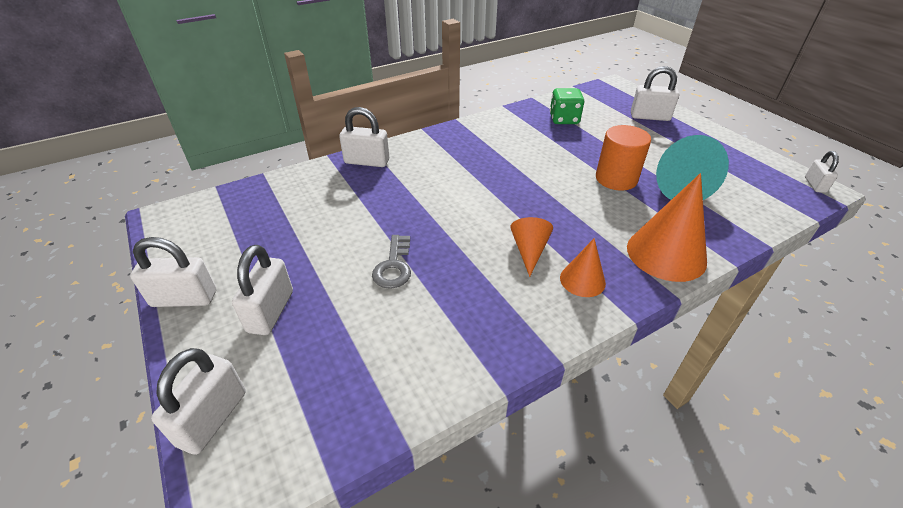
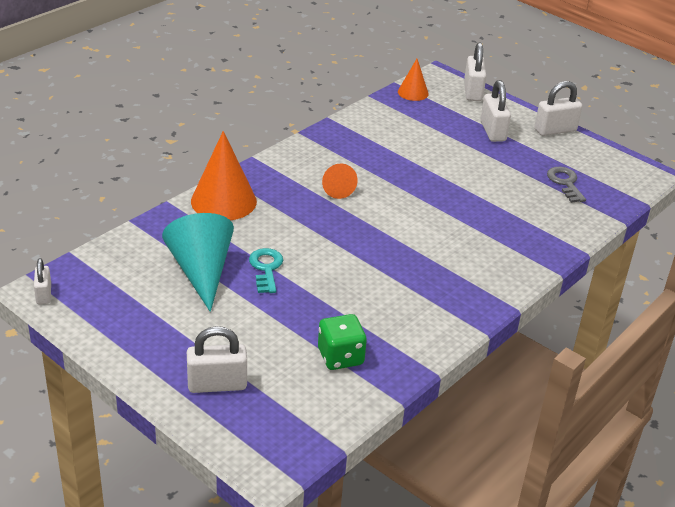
camera: 160 degrees right, 5 degrees down
white padlock [339,107,389,167] -> none
grey key [372,235,411,289] -> grey key moved to [547,167,586,203]
orange cone [560,238,606,297] -> orange cone moved to [398,59,429,101]
orange cylinder [596,125,651,191] -> turquoise key [249,248,283,293]

